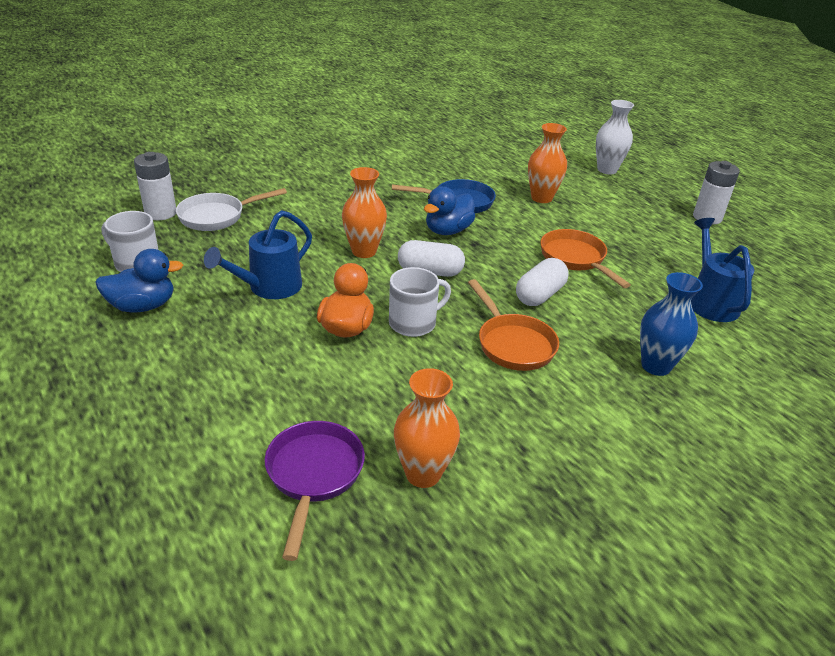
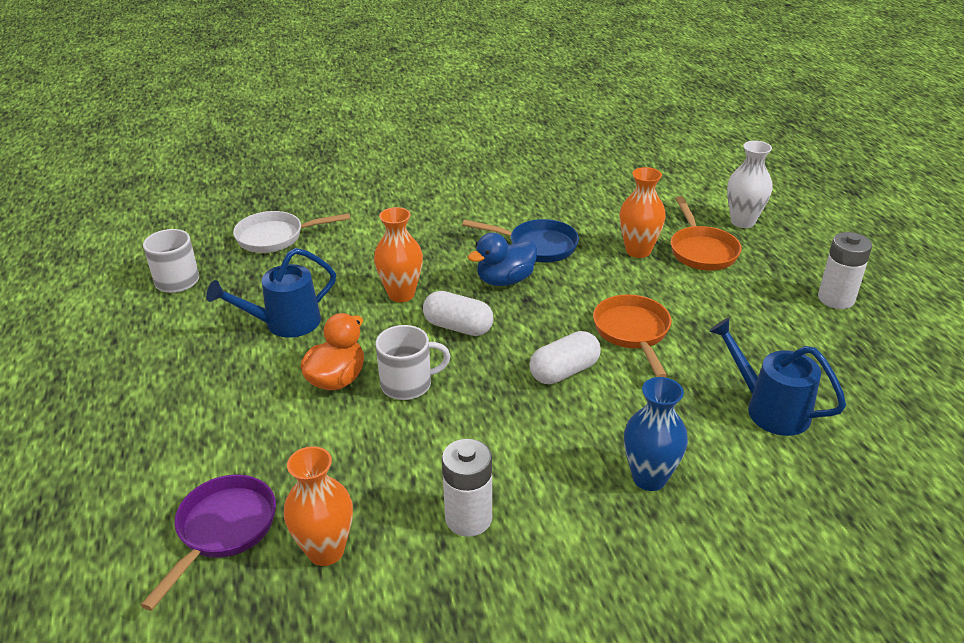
camera: 20 degrees right, 0 degrees up
blue duck [95,249,183,313] -> none
white battery [134,152,176,220] -> white battery moved to [442,439,492,537]
orange pan [468,279,559,371] -> orange pan moved to [671,196,742,271]
blue watering can [691,218,754,322] -> blue watering can turned 60 degrees counterclockwise [709,318,846,436]

